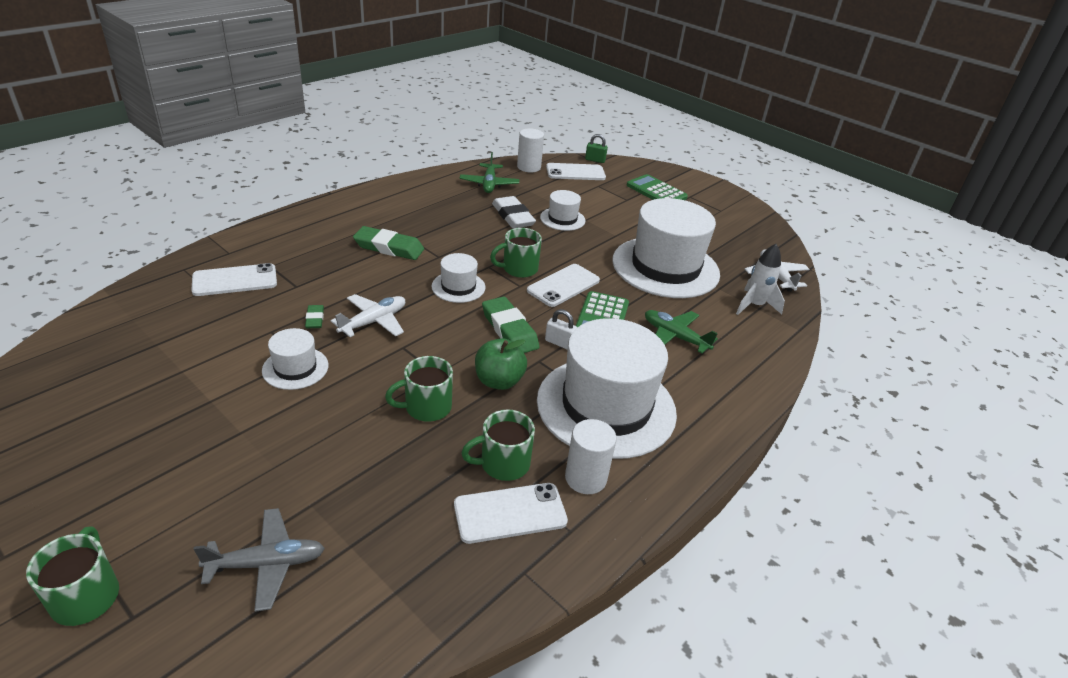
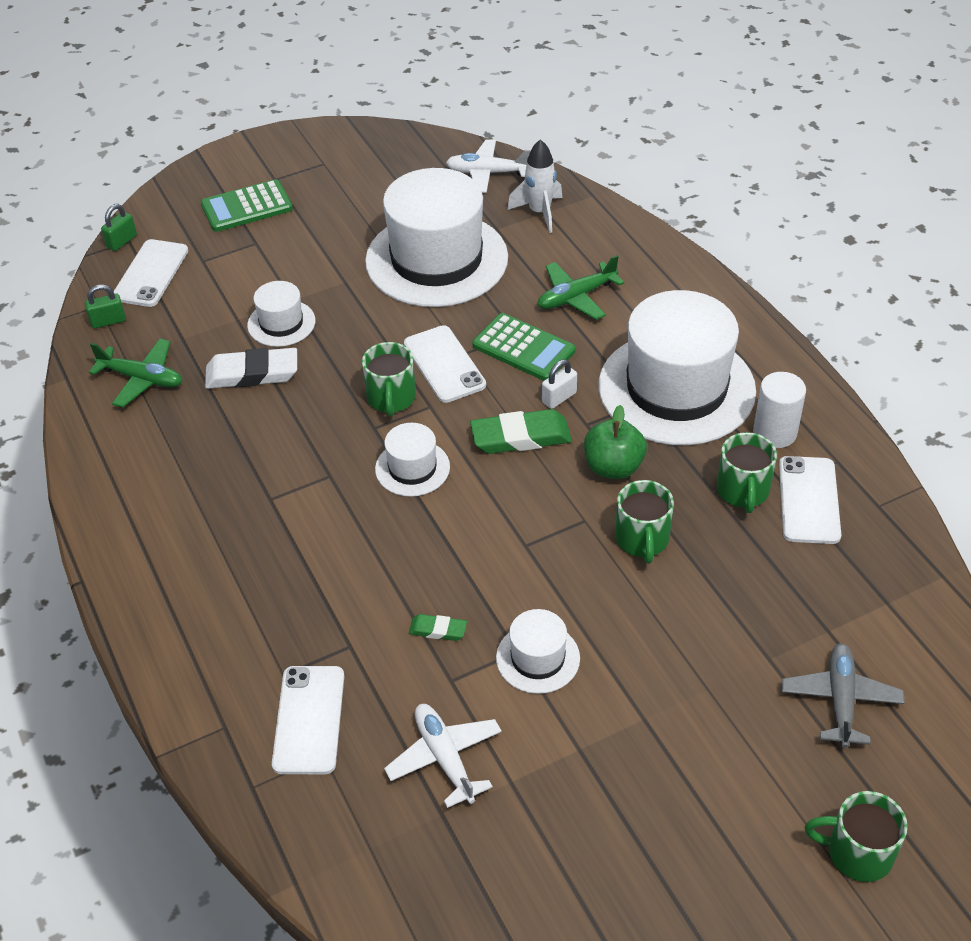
camera: 65 degrees left, 10 degrees up
white plane [331,294,405,337] -> white plane moved to [384,704,502,808]
green eraser [353,226,424,260] -> none
white cylinder [517,128,544,172] -> green padlock [85,284,126,328]

